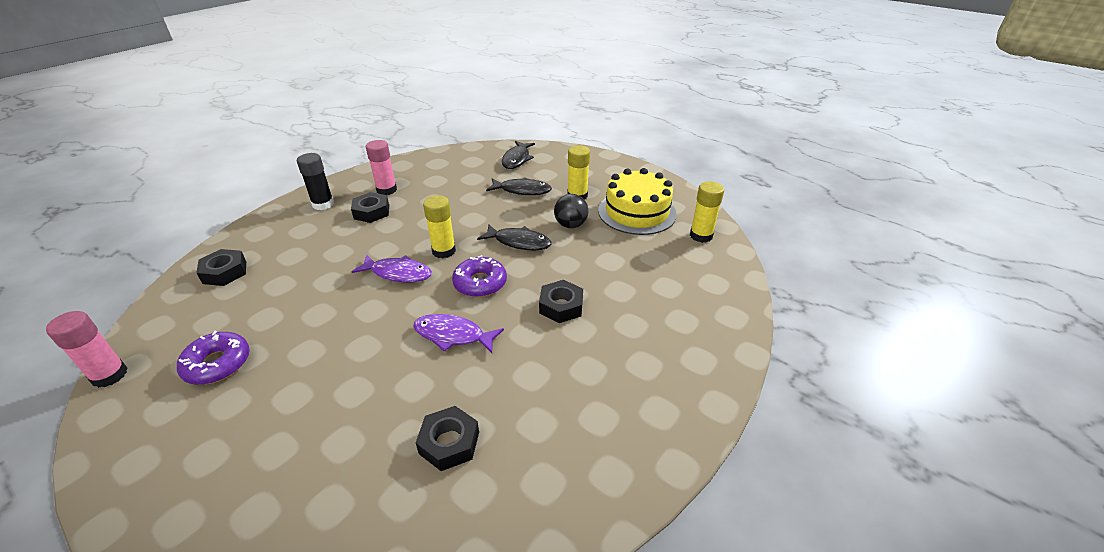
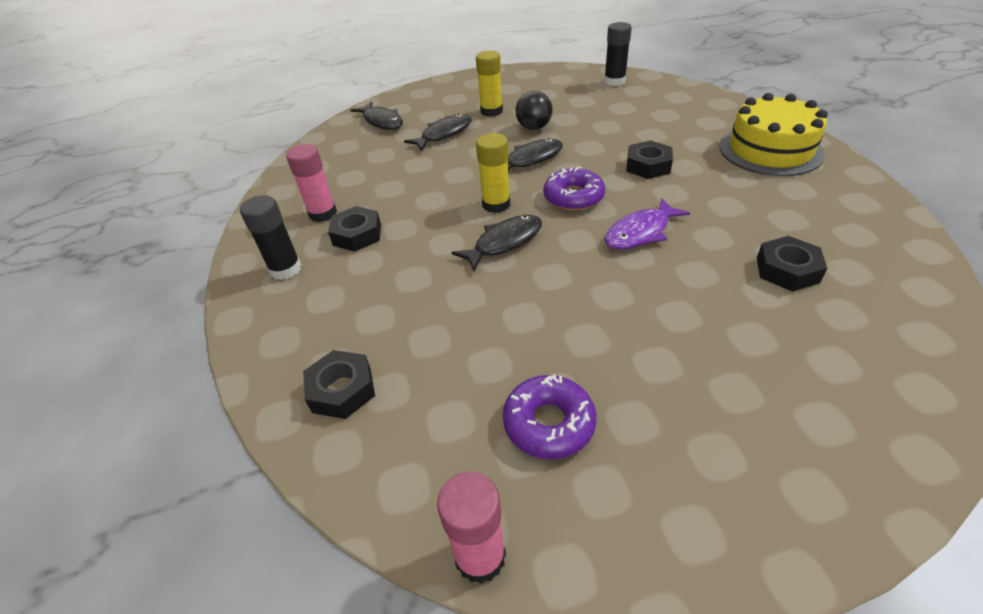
camera: 50 degrees left, 5 degrees up
purple fish [352,255,432,282] -> black fish [451,215,542,272]
yellow cake [598,168,677,235] -> yellow cake moved to [719,93,828,176]
yellow glue stick [690,181,724,243] -> black glue stick [604,22,632,86]

